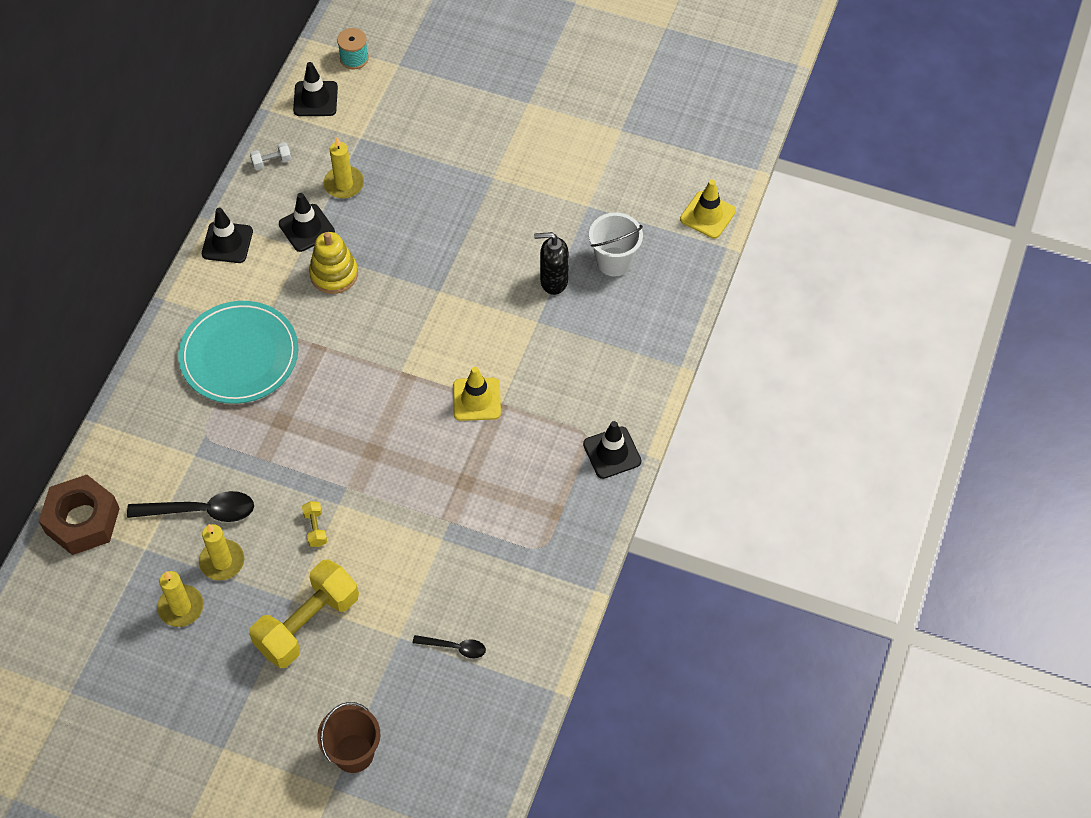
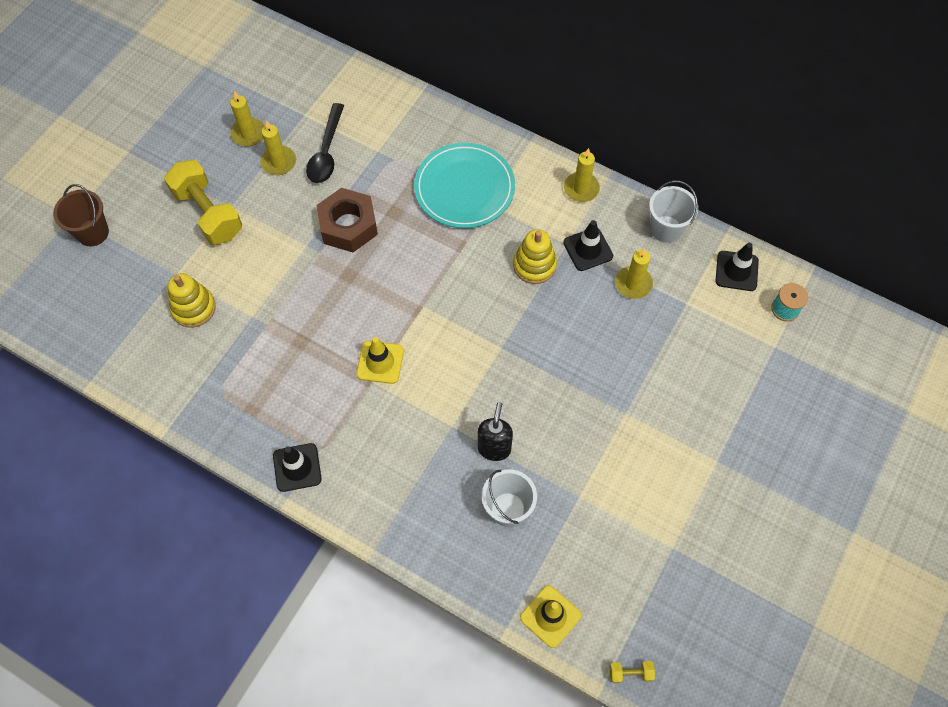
camera: 100 degrees right, 5 degrees up
brown nut [39,475,120,555] -> brown nut moved to [316,188,378,253]
black traffic cone [202,208,253,263] -> yellow candle [564,148,600,202]
white dumbbell [250,142,291,170] -> white bucket [649,181,698,243]
yellow dumbbell [302,501,327,547] -> yellow dumbbell moved to [610,661,655,683]
black spoon [413,635,486,658] -> none
none -> yellow stacking toy [168,273,216,328]

